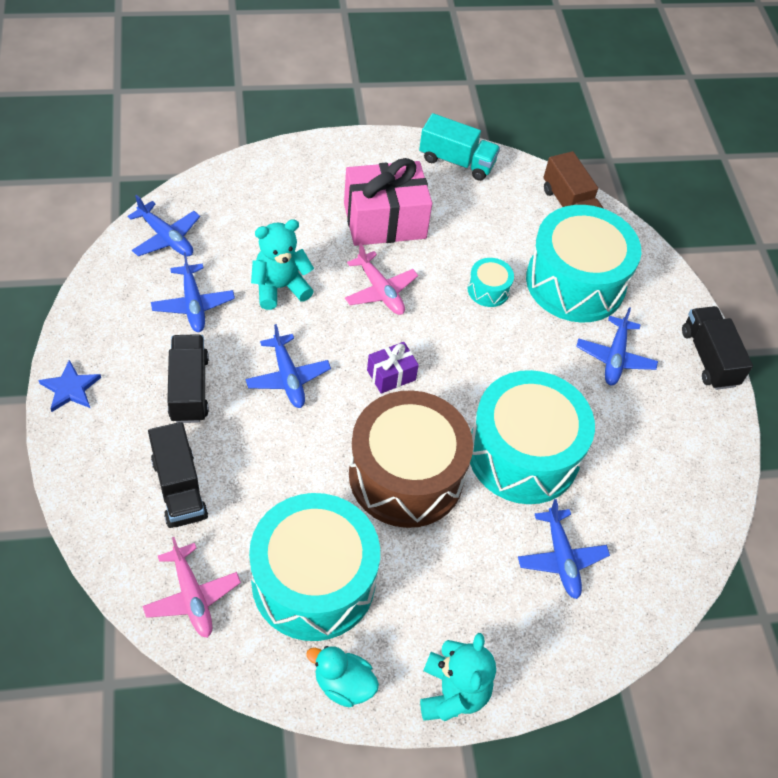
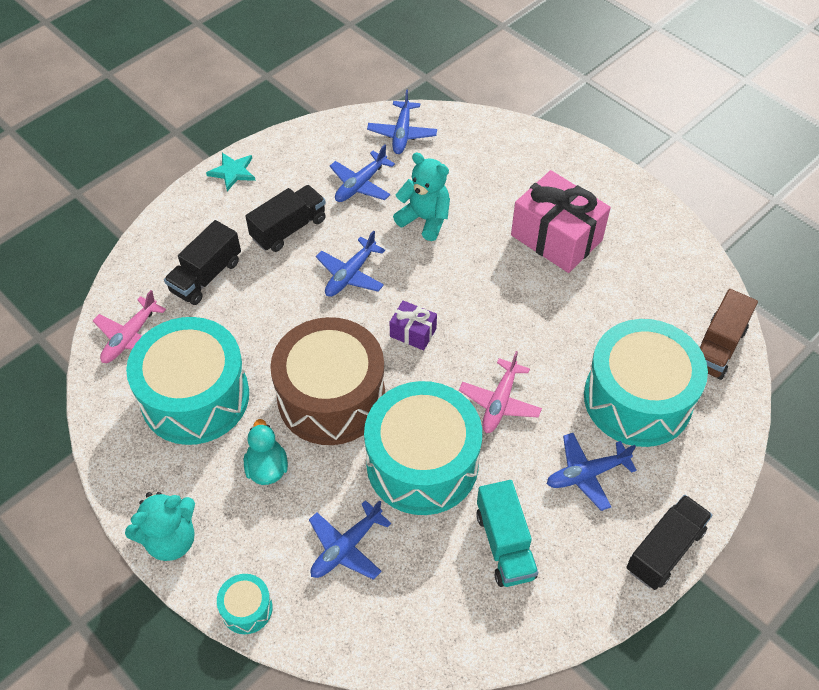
camera: 60 degrees right, 0 degrees up
blue star [38,360,101,412] -> turquoise star [206,153,256,191]
turquoise duck [306,646,379,707] -> turquoise duck moved to [244,419,288,485]
pink plane [345,243,418,315] -> pink plane moved to [459,351,542,433]
turquoise truck [419,113,500,181] -> turquoise truck moved to [476,480,538,587]
turquoise drum [468,258,514,307] -> turquoise drum moved to [217,574,273,634]

